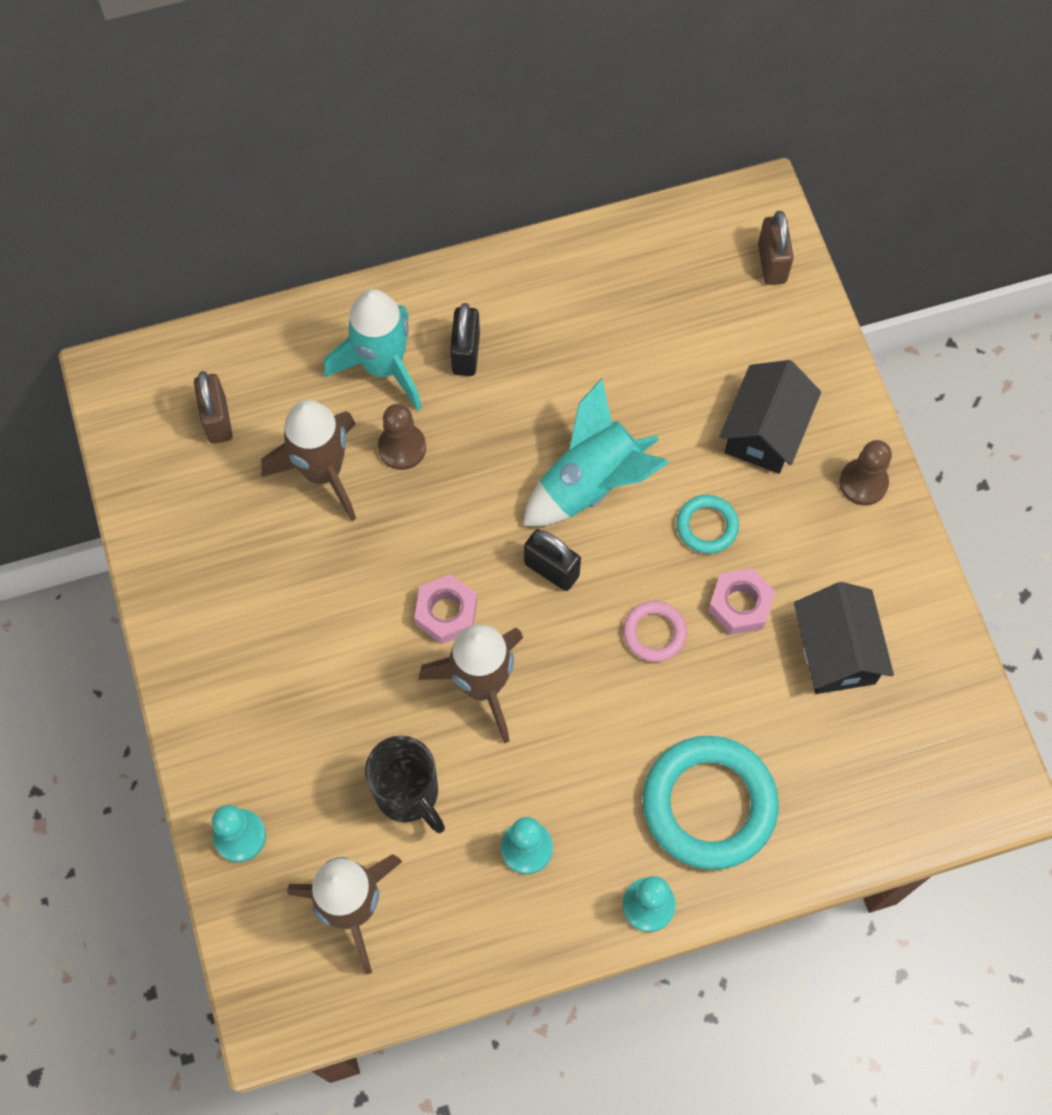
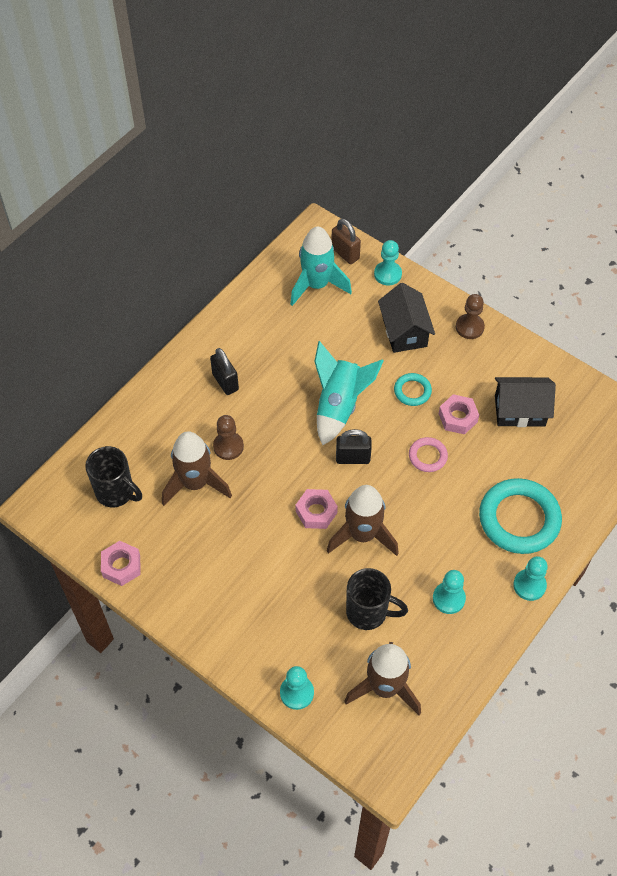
camera: 35 degrees left, 10 degrees down
brown padlock [194,371,233,444] -> black mug [85,446,142,507]
turquoise rocket [324,289,422,411] -> turquoise rocket moved to [290,226,352,306]
black house [794,582,894,694] -> black house turned 45 degrees counterclockwise [495,377,556,427]
none -> pink nut [101,541,141,586]
none -> turquoise pawn [374,240,402,286]

